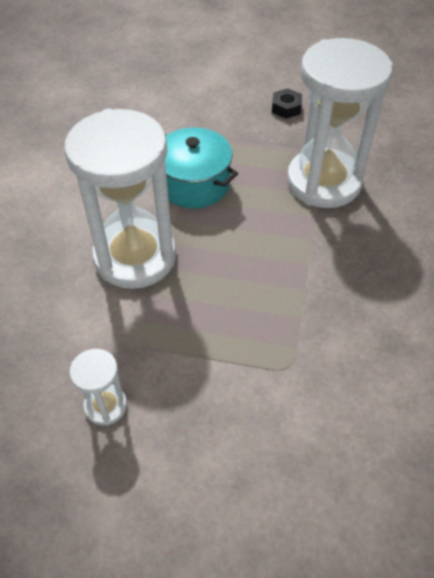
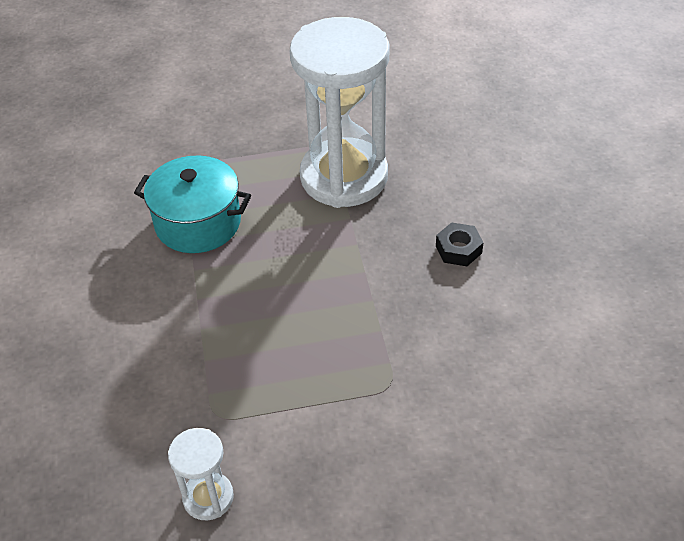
camera: 20 degrees left, 5 degrees down
white hourglass [64,109,176,289] -> none
black nut [272,88,302,119] -> black nut moved to [436,222,484,266]

